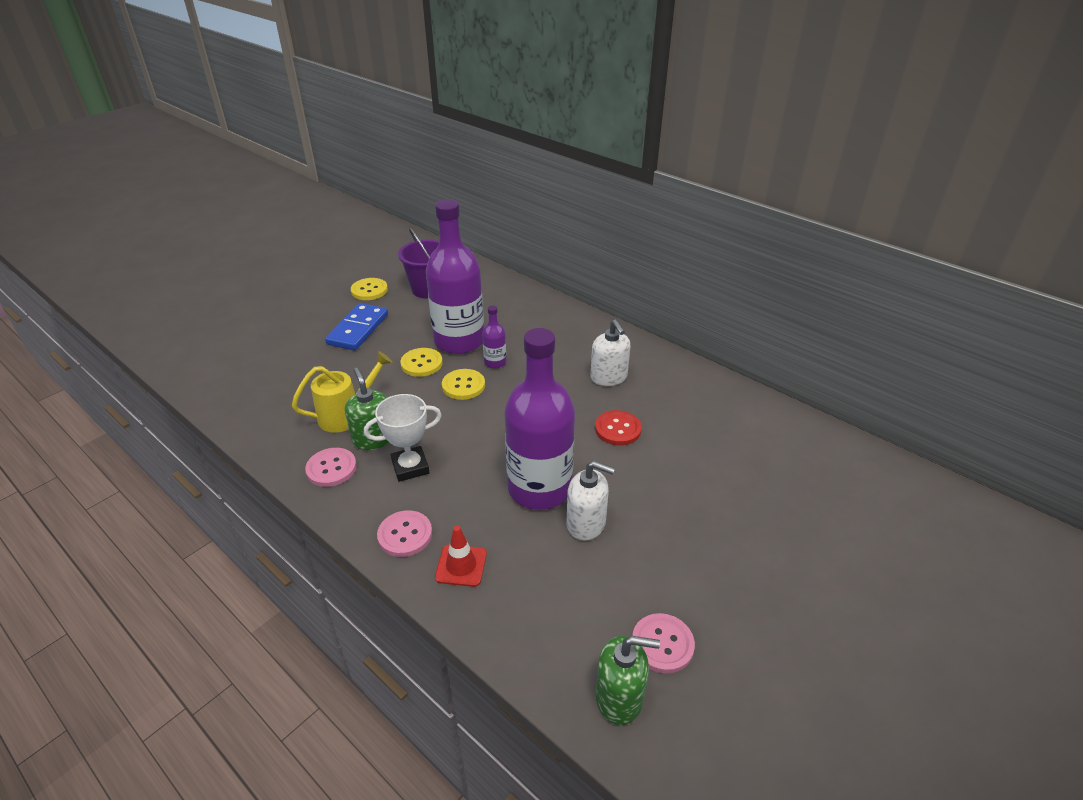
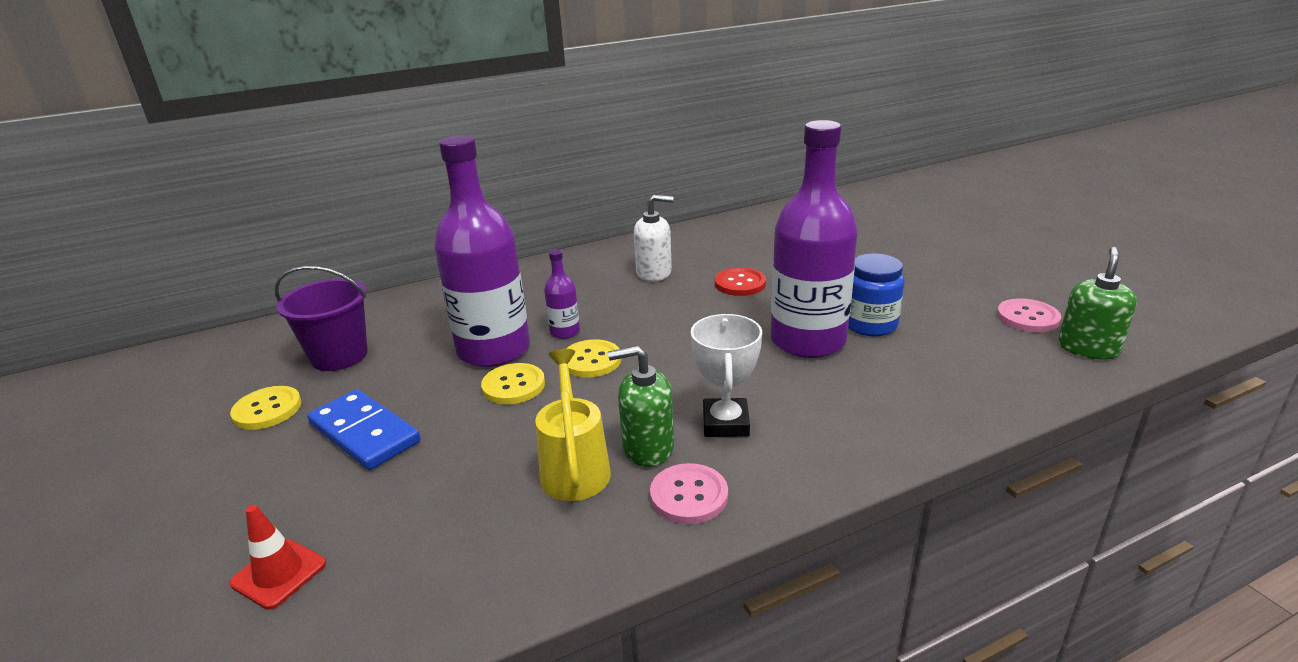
camera: 65 degrees left, 10 degrees down
pink button [377,510,432,557] -> none
red traffic cone [435,526,487,587] -> red traffic cone moved to [230,505,326,610]
white soap dispenser [566,461,615,541] -> blue jar [848,253,905,337]

